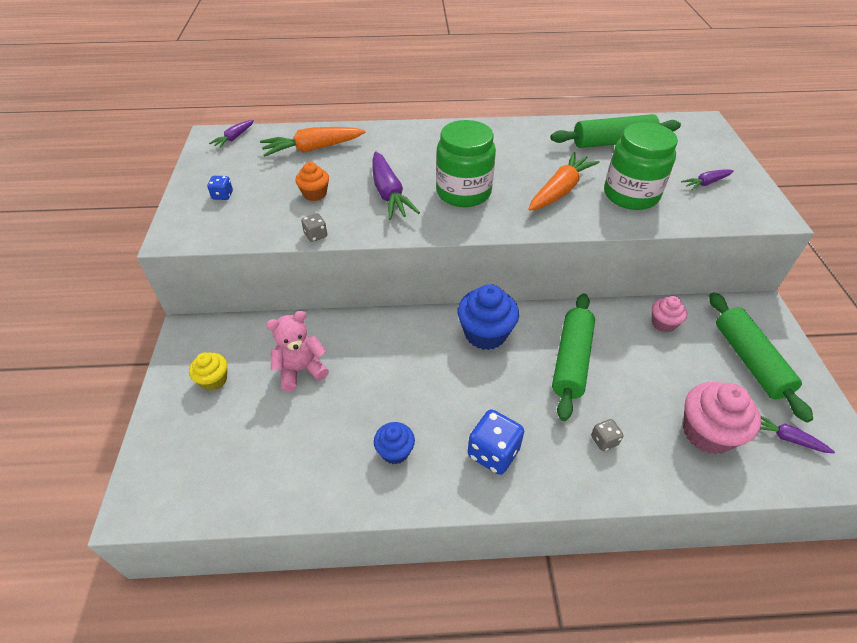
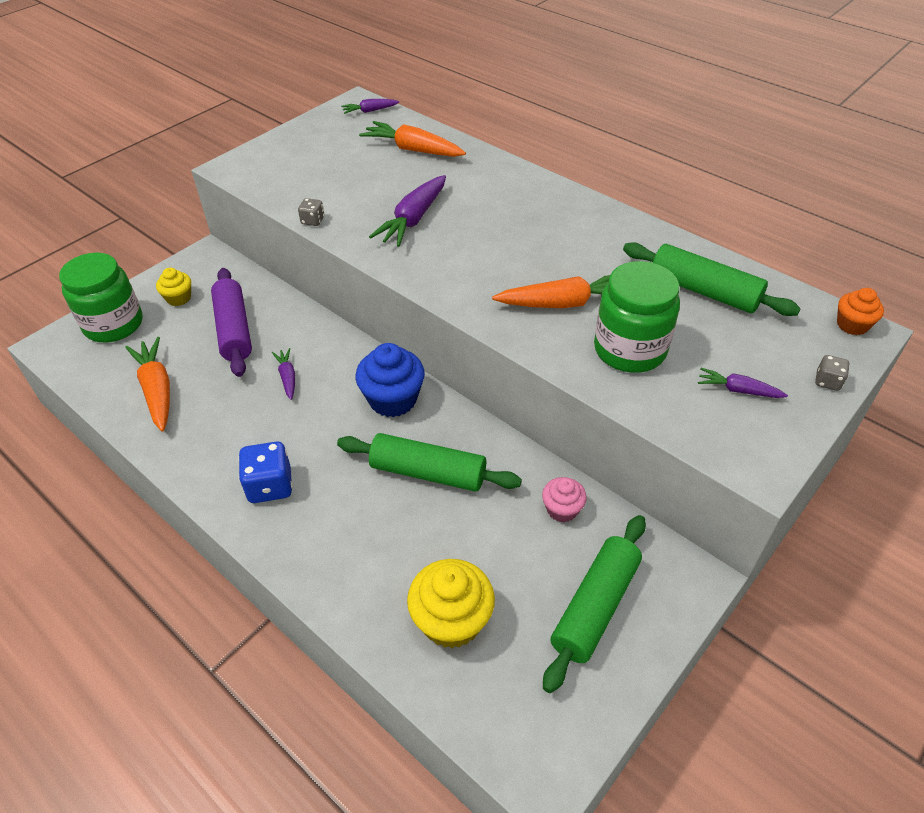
camera: 45 degrees right, 0 degrees up
blue dice [207,176,233,200] -> none
pink teddy bear [266,311,329,391] -> purple rolling pin [211,268,252,377]
orange cupcake [296,162,329,201] -> orange cupcake moved to [837,288,884,335]
blue cupcake [374,422,415,464] -> none
green jar [436,120,496,207] -> green jar moved to [59,253,143,342]
green rolling pin [552,293,595,421] -> green rolling pin turned 45 degrees clockwise [337,433,522,492]
grey dice [591,419,623,451] -> grey dice moved to [815,355,850,391]
pink cupcake [683,382,761,454] -> yellow cupcake [407,559,495,648]
purple carrot [760,415,835,453] -> purple carrot moved to [272,348,295,400]
none -> orange carrot [125,337,170,432]

